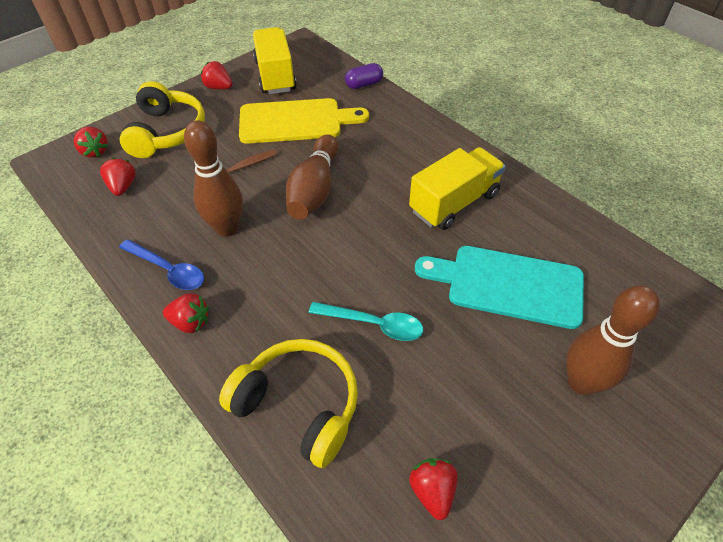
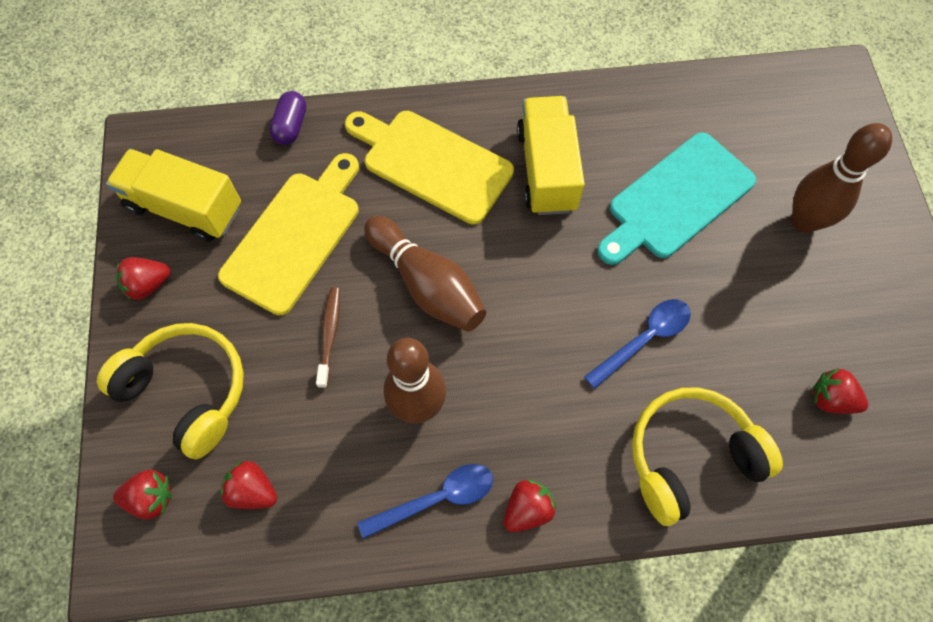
camera: 55 degrees left, 15 degrees up
turquoise spoon [309,302,423,341] -> blue spoon [584,299,691,389]
none -> yellow cutting board [345,111,514,224]

